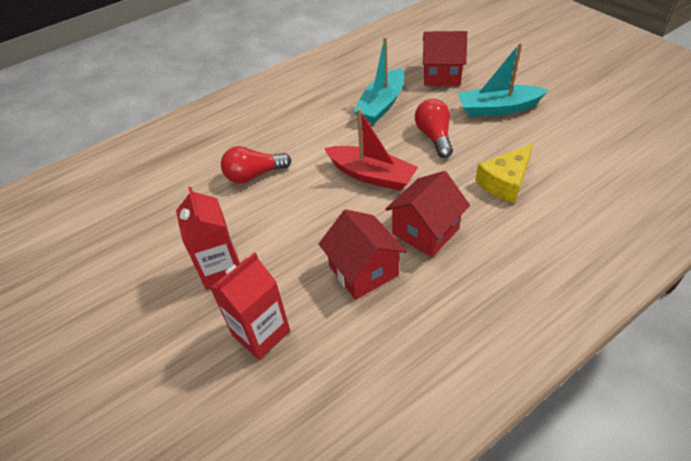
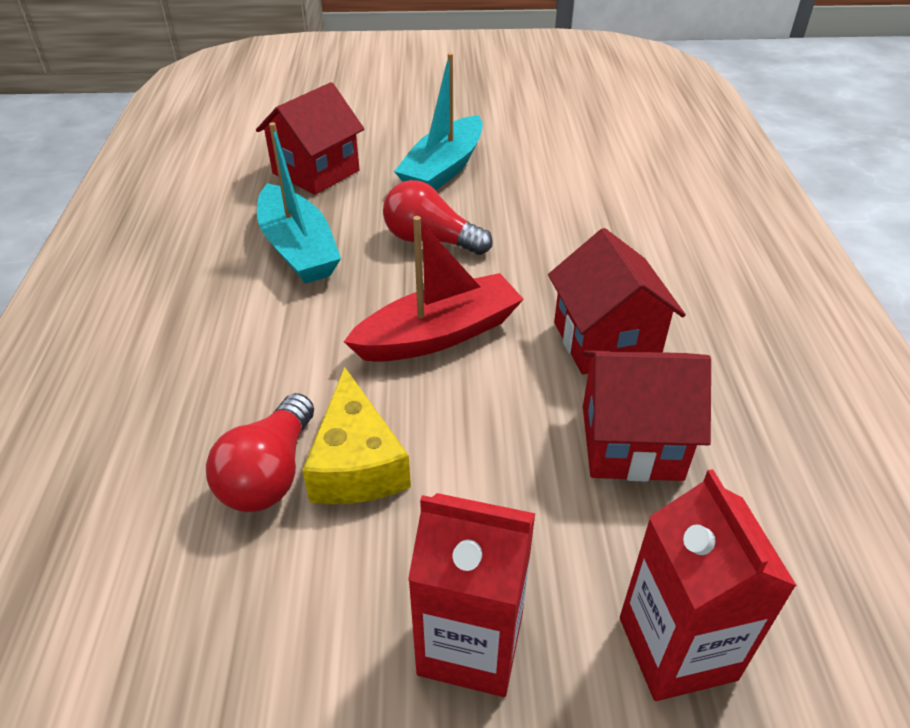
camera: 60 degrees left, 5 degrees down
yellow cheese [475,143,534,203] -> yellow cheese moved to [302,367,411,504]

